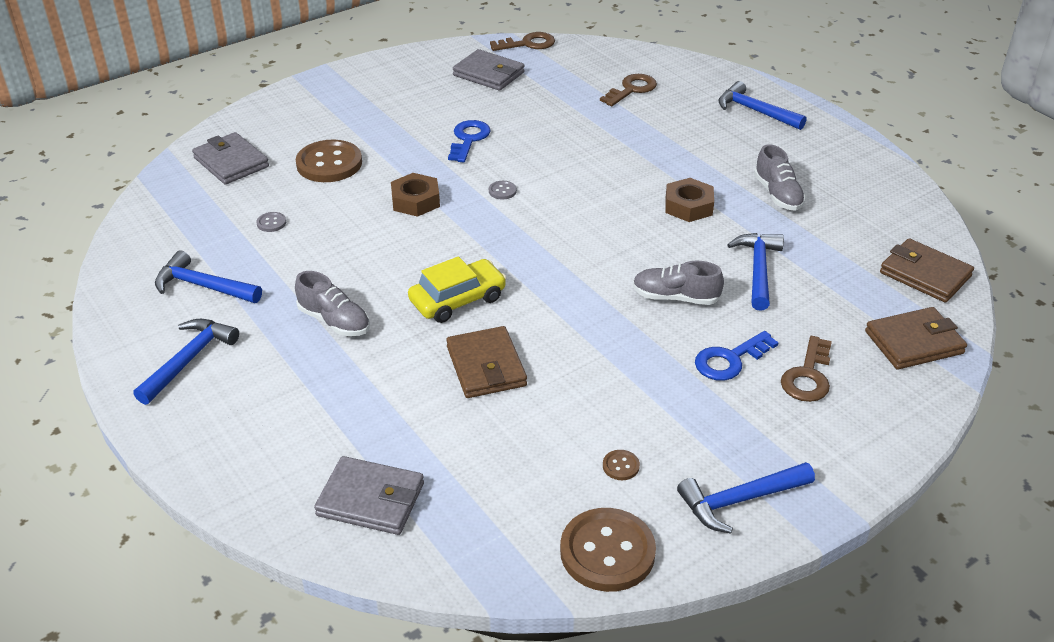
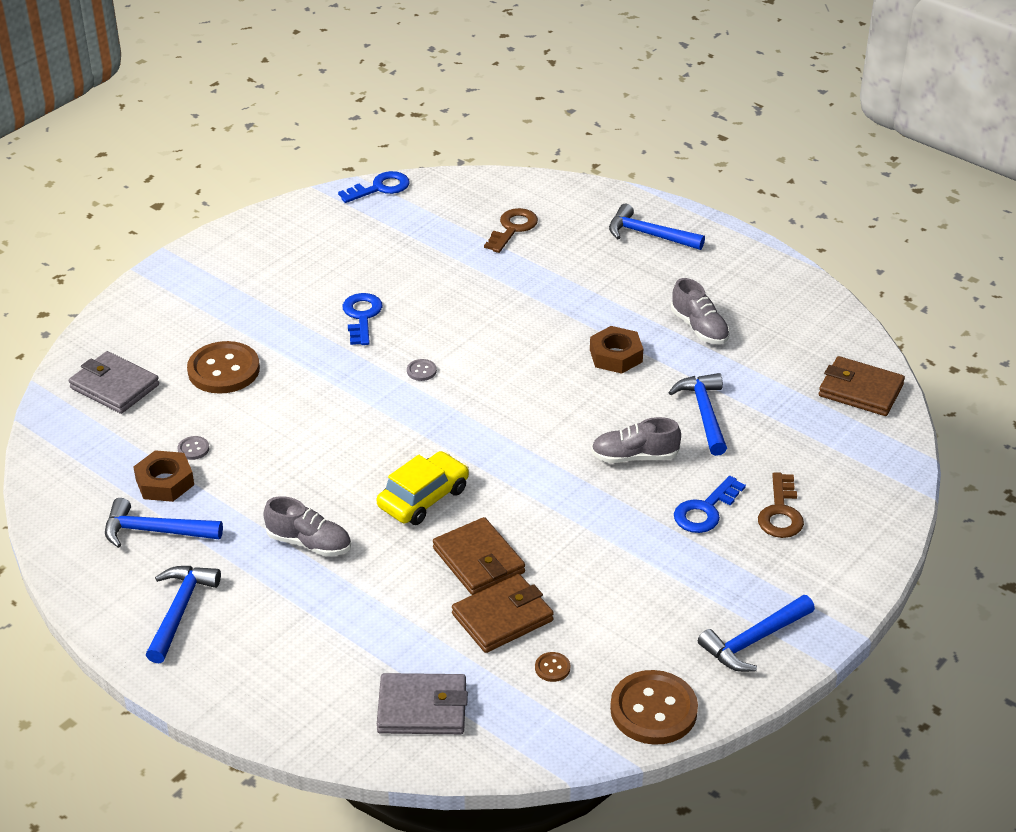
camera: 15 degrees left, 0 degrees up
brown nut [391,173,440,217] -> brown nut moved to [133,450,194,502]
grey wallet [453,49,525,91] -> none
brown key [490,32,555,51] -> blue key [338,171,410,203]
brown button [603,450,640,480] -> brown button moved to [535,652,570,682]
brown wallet [865,307,967,369] -> brown wallet moved to [452,574,554,653]

